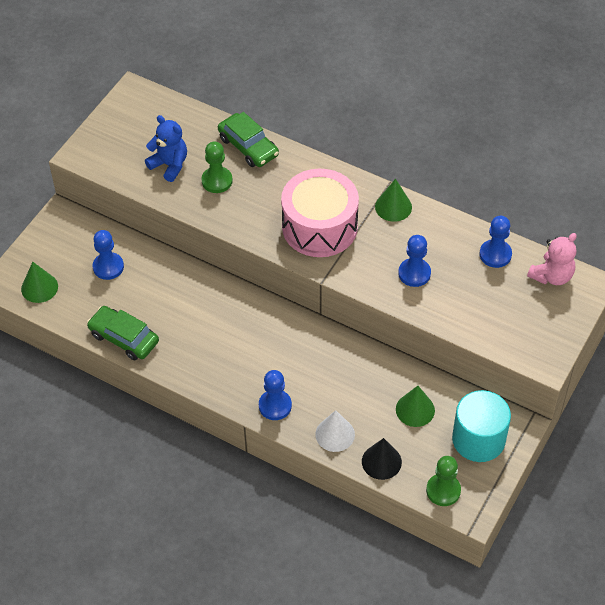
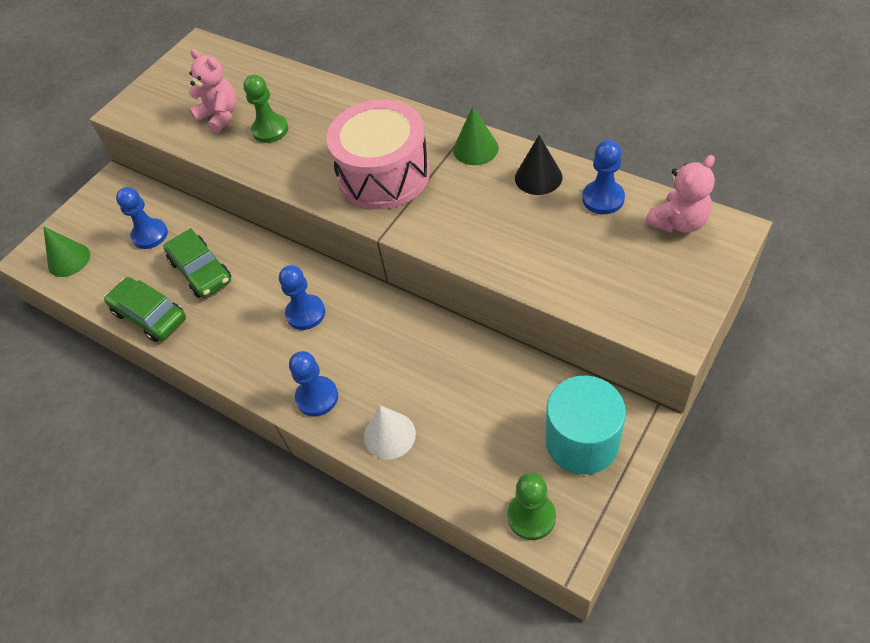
camera: 10 degrees right, 0 degrees up
blue teddy bear [145,115,187,182] -> pink teddy bear [188,49,237,133]
green car [218,112,279,167] -> green car moved to [163,228,231,298]
black cone [362,438,402,480] -> black cone moved to [515,135,563,195]
green cone [396,386,435,427] -> none
blue pawn [398,235,431,287] -> blue pawn moved to [279,265,325,330]

